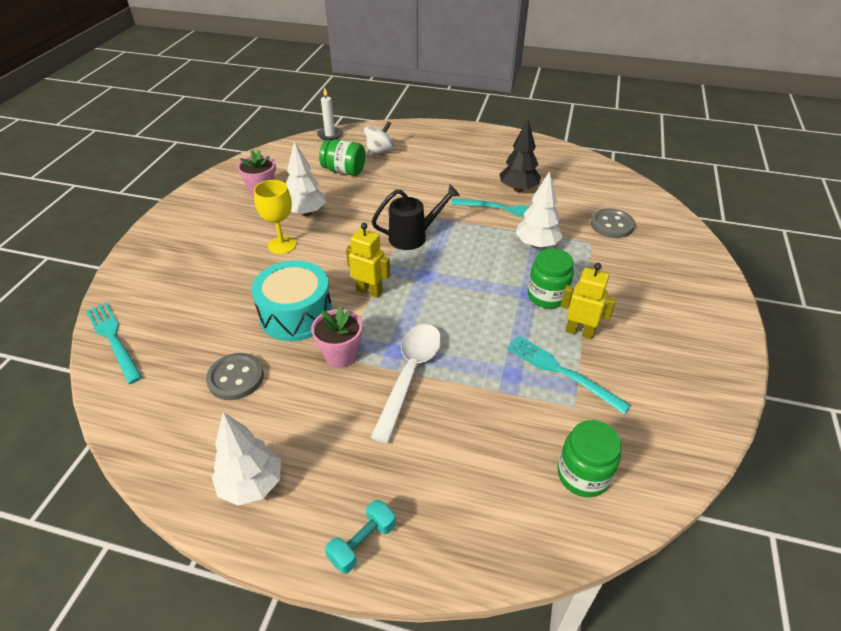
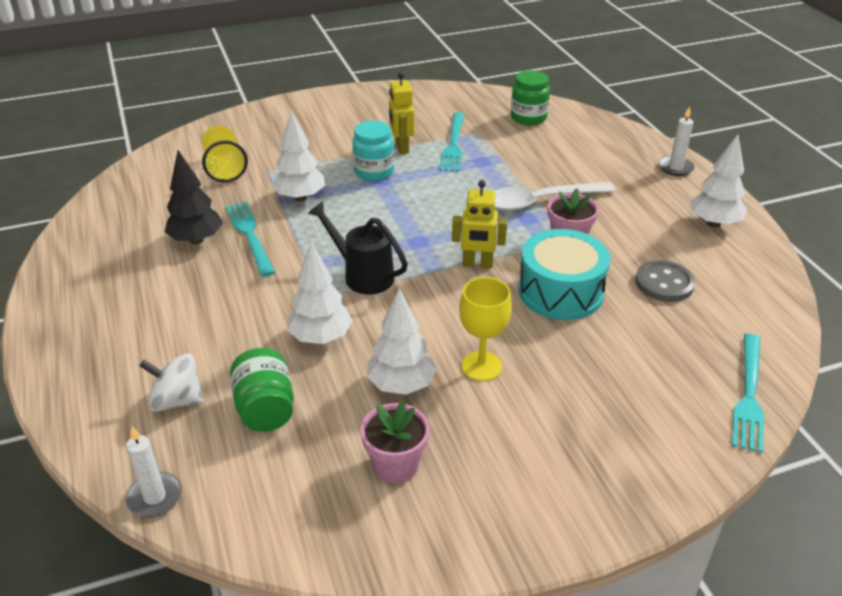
camera: 125 degrees left, 5 degrees down
turquoise dumbbell [325,500,396,574] -> white candle [659,106,695,176]
yellow robot [346,223,390,298] -> yellow robot turned 75 degrees counterclockwise [452,180,507,268]
green jar [528,248,574,309] -> turquoise jar [352,121,394,181]
grey button [591,208,635,238] -> yellow cup [202,126,248,182]
none -> white tree [287,242,353,344]

